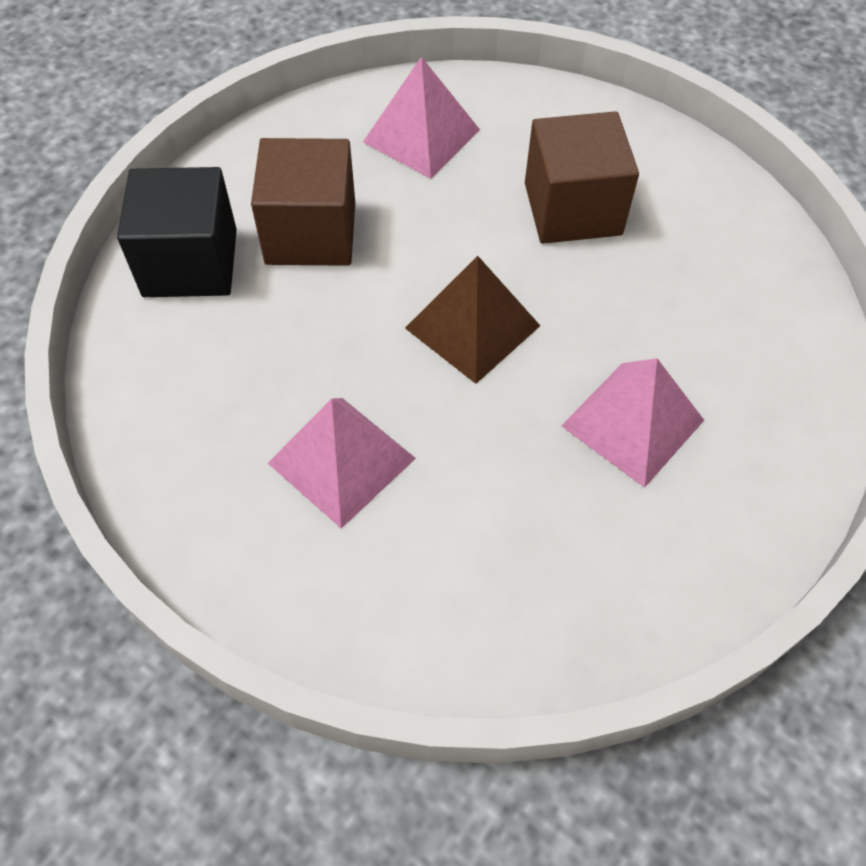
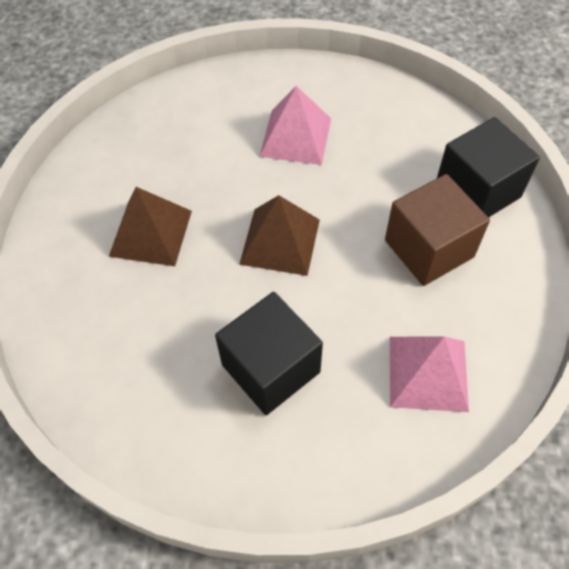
camera: 150 degrees right, 0 degrees up
brown cube [525,111,639,244] -> black cube [215,292,323,415]
pink pyramid [561,358,704,488] -> brown pyramid [109,187,192,266]

